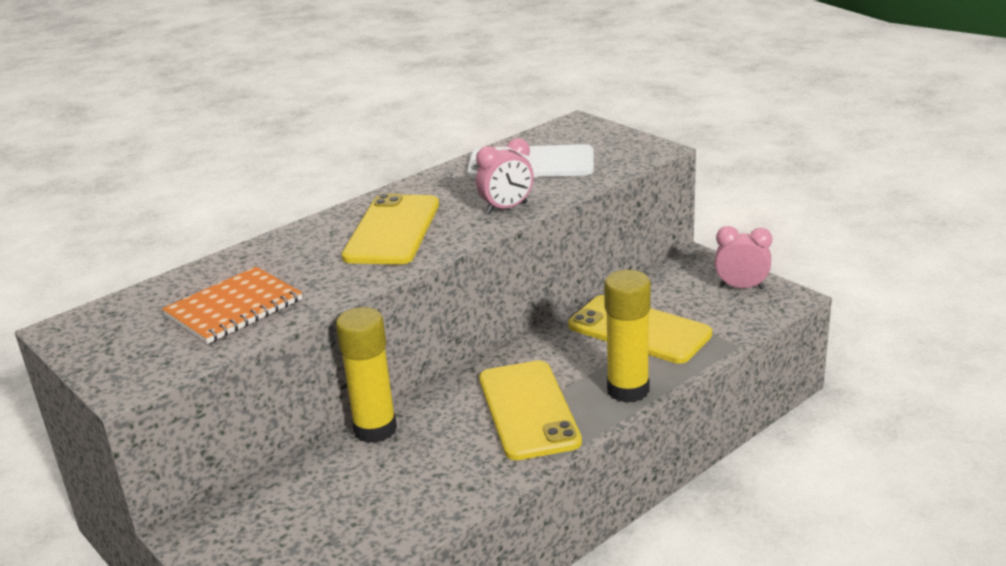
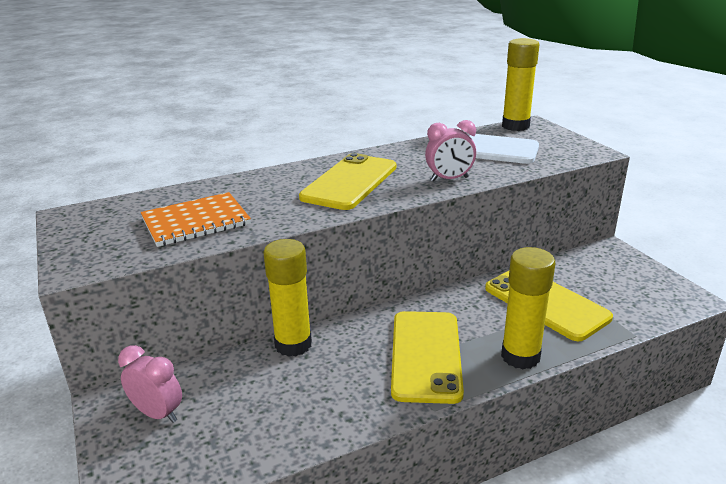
camera: 15 degrees right, 0 degrees up
pink clock [715,226,772,289] -> pink clock moved to [118,345,182,423]
none -> yellow glue stick [502,38,540,131]

